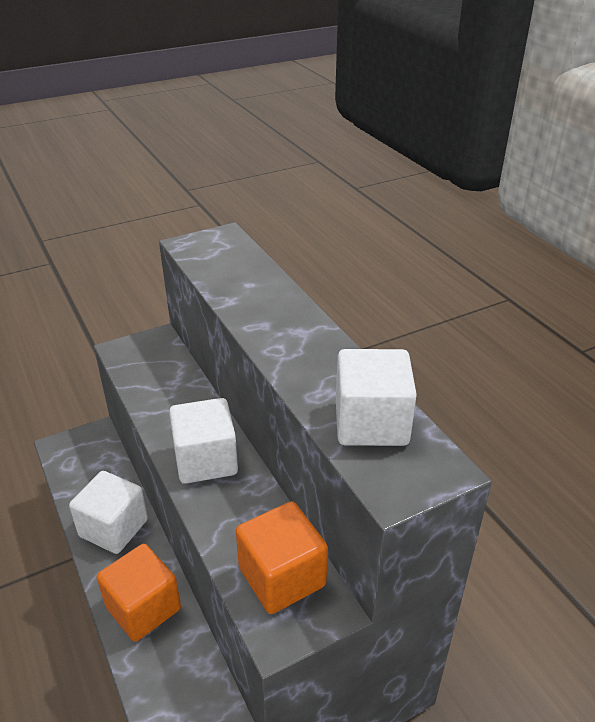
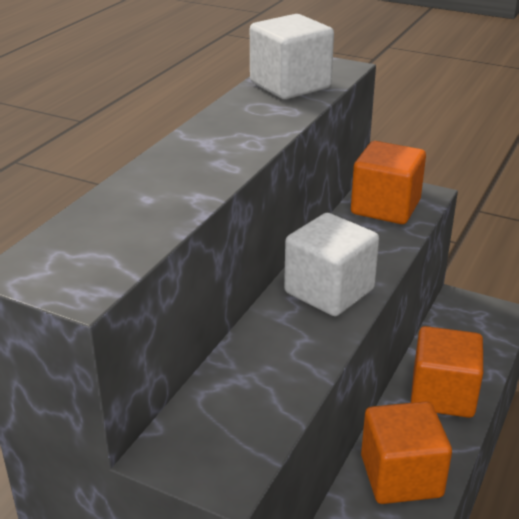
camera: 125 degrees left, 5 degrees down
white cube [69,471,148,554] -> orange cube [361,401,452,504]

